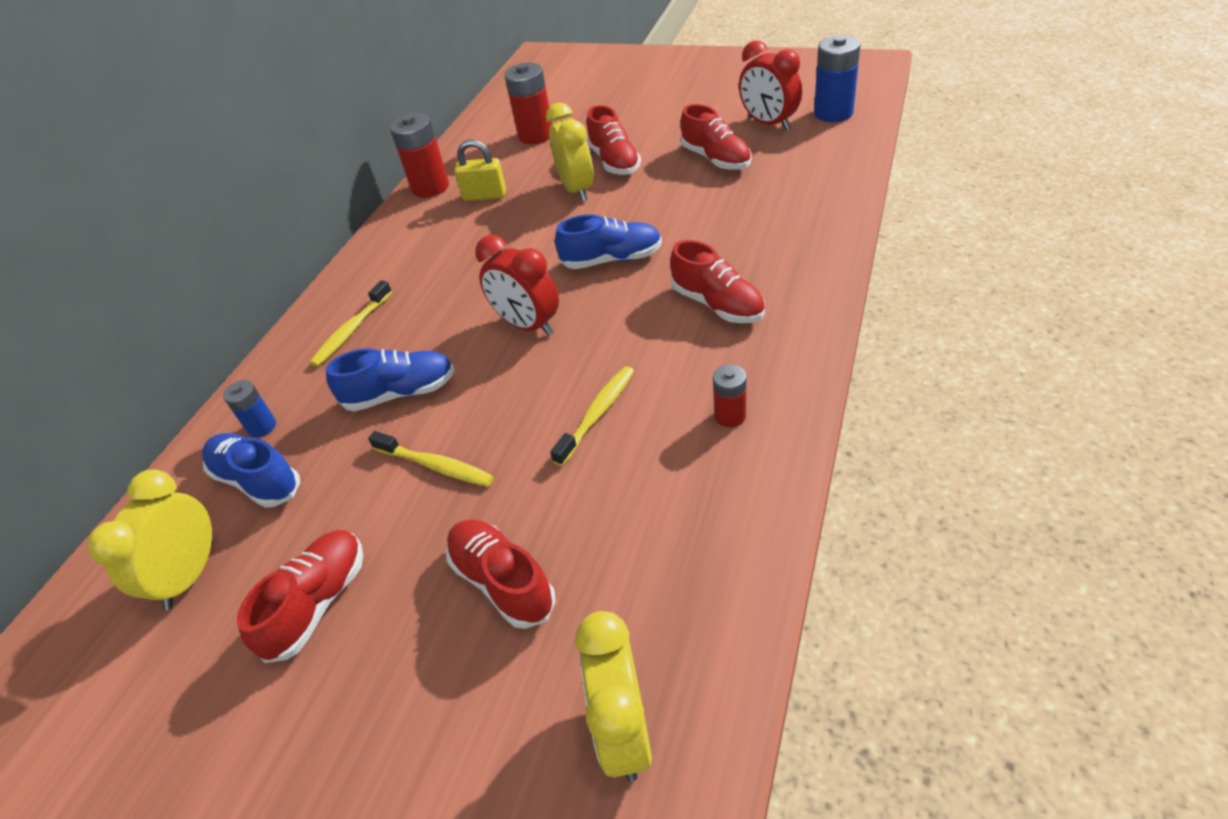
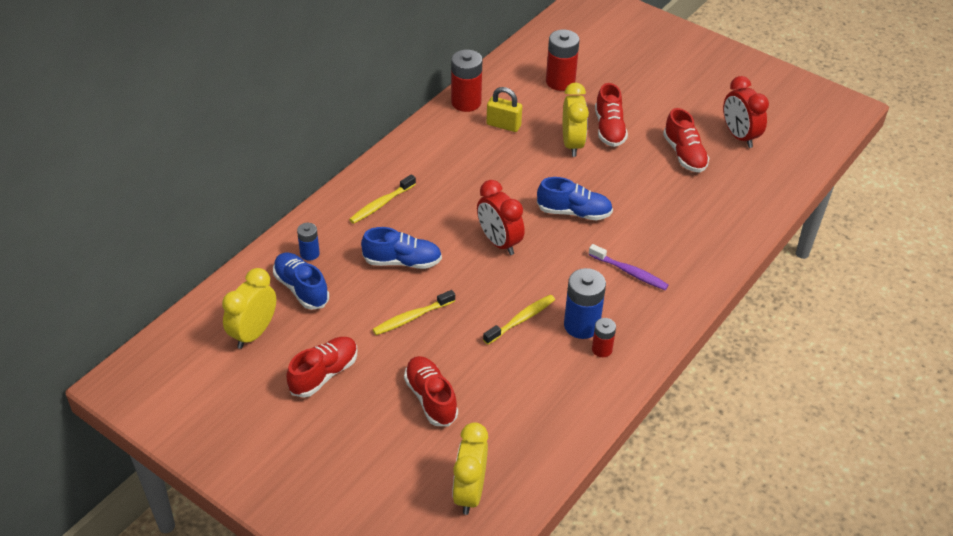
camera: 10 degrees right, 0 degrees up
yellow toothbrush [368,431,494,487] -> yellow toothbrush turned 105 degrees clockwise [372,290,455,335]
red shoe [670,240,765,323] -> purple toothbrush [588,244,669,290]
blue battery [814,35,861,122] -> blue battery moved to [564,268,606,339]

